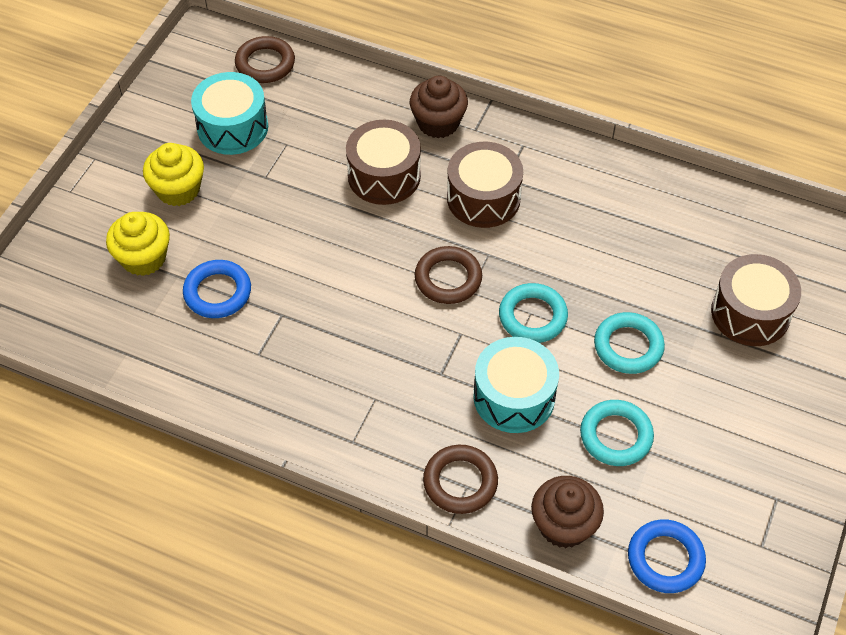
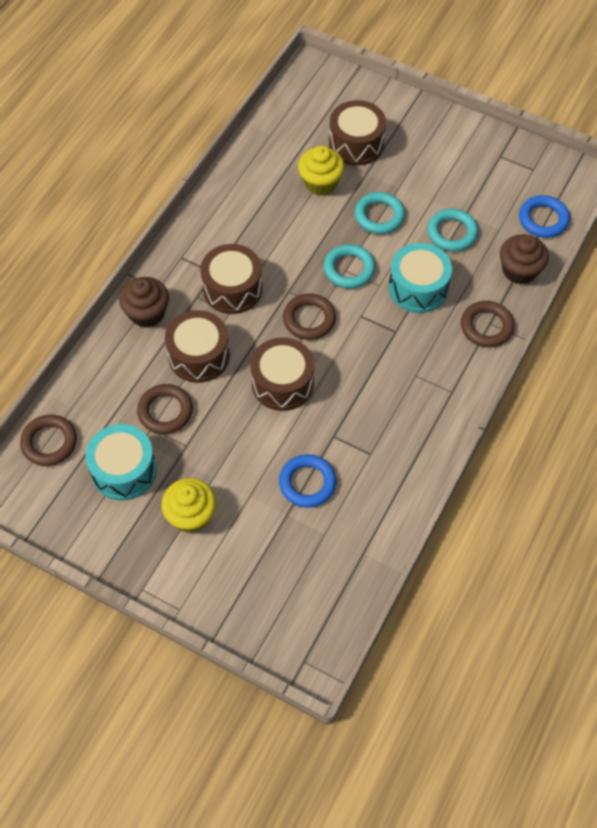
camera: 85 degrees left, 5 degrees up
yellow cupcake [106,212,170,276] -> yellow cupcake moved to [298,146,345,195]
none -> brown ring [137,384,193,434]
none -> brown drum [251,337,314,411]

